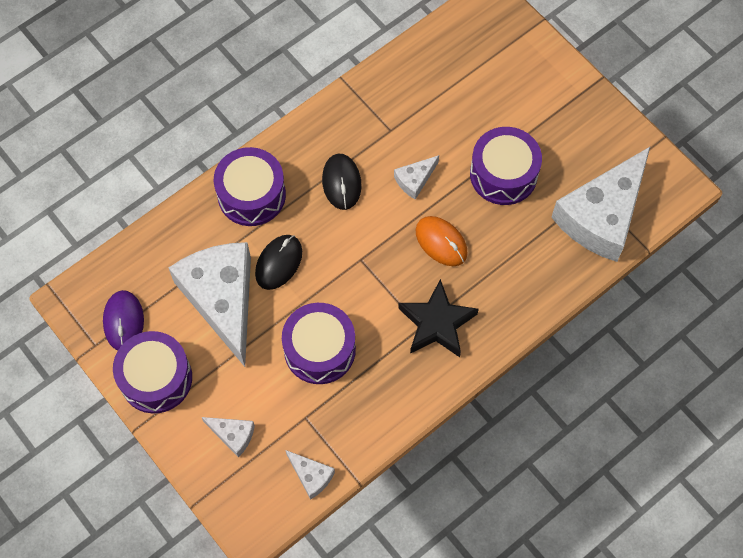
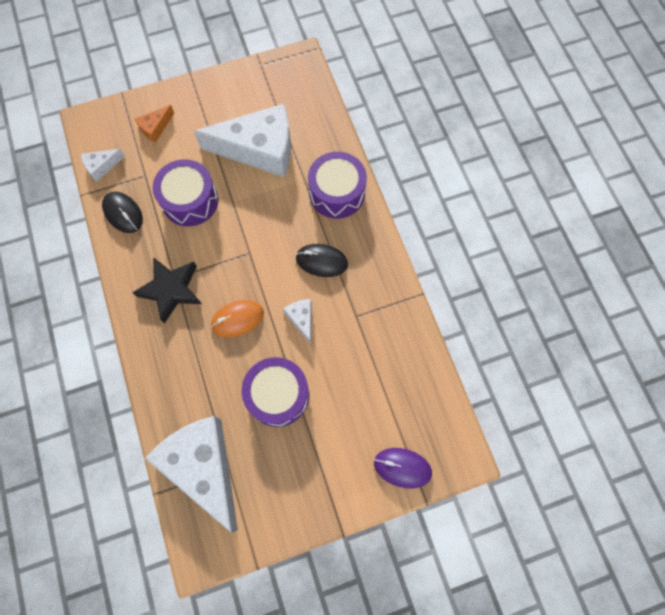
camera: 110 degrees right, 5 degrees up
purple mouse [103,290,144,350] -> purple mouse moved to [374,448,432,488]
purple drum [113,331,192,414] -> none
white cheese [202,417,255,457] -> orange cheese [135,105,174,143]
black mouse [255,235,302,290] -> black mouse moved to [102,191,143,233]

